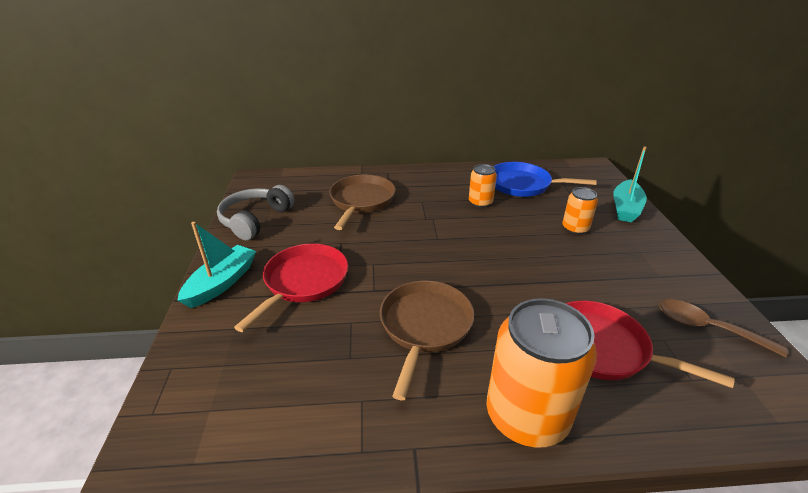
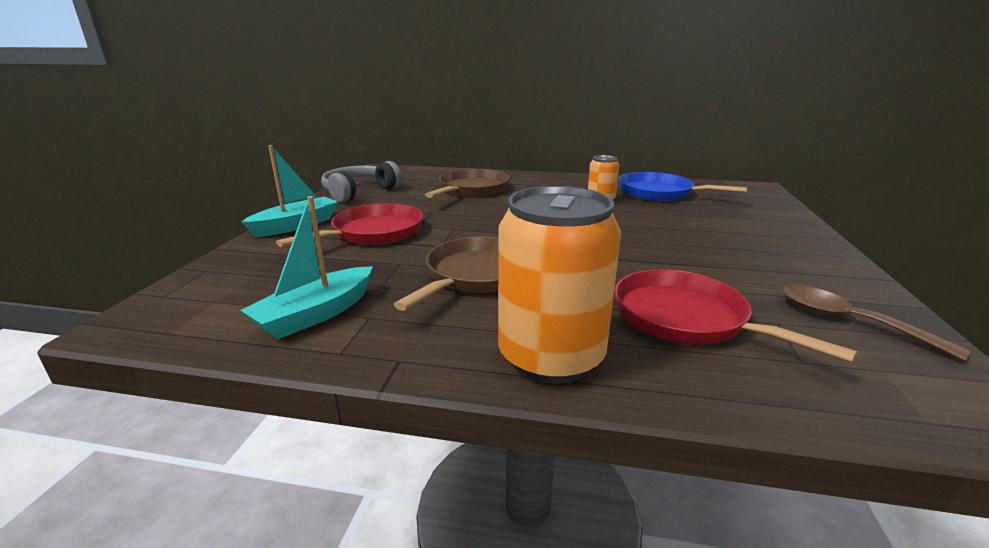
camera: 15 degrees right, 10 degrees down
orange can [562,187,598,235] -> none
turquoise boat [614,146,647,223] -> turquoise boat moved to [240,196,373,340]

